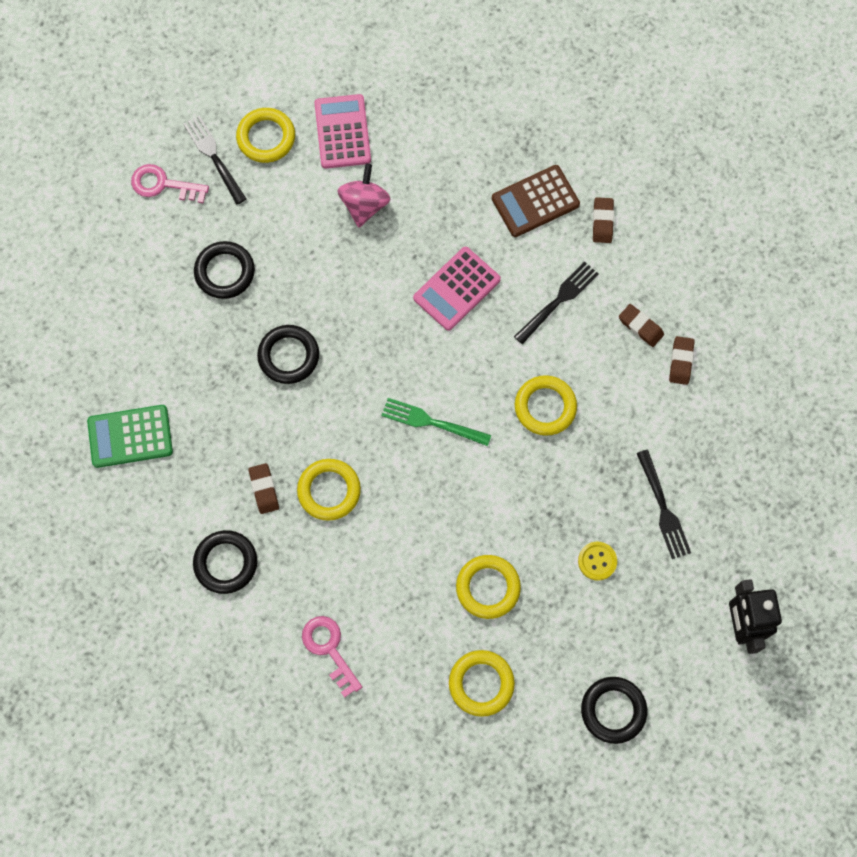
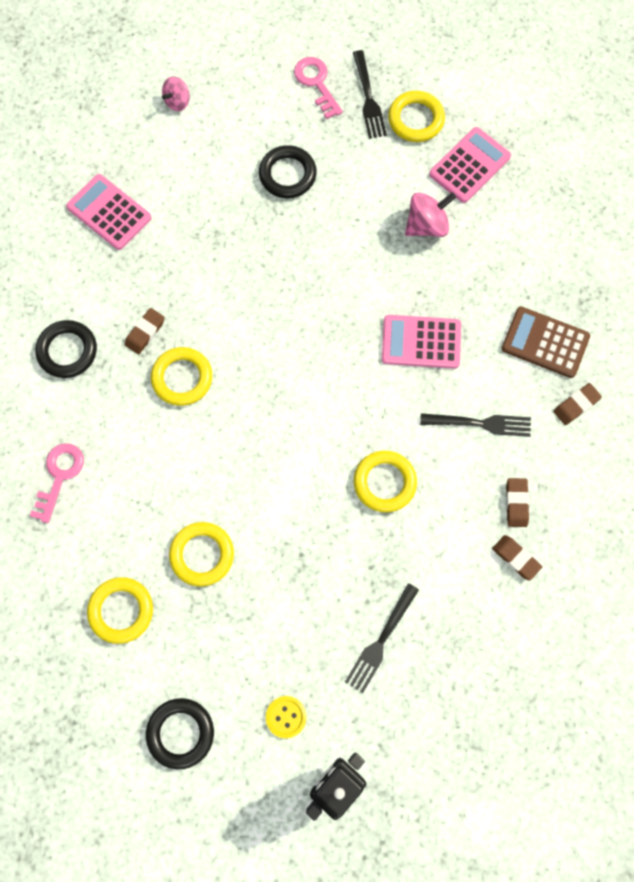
camera: 50 degrees right, 0 degrees up
green calculator [87,405,173,468] -> pink calculator [66,174,152,250]
black fork [183,115,246,205] -> black fork turned 150 degrees clockwise [353,50,387,139]
black ring [257,325,319,384] -> none
green fork [381,398,491,446] -> none
yellow button [578,542,617,581] -> yellow button moved to [266,696,307,738]
brown eraser [669,336,695,385] -> brown eraser turned 75 degrees clockwise [492,535,542,581]
none -> pink spinning top [162,77,190,111]

